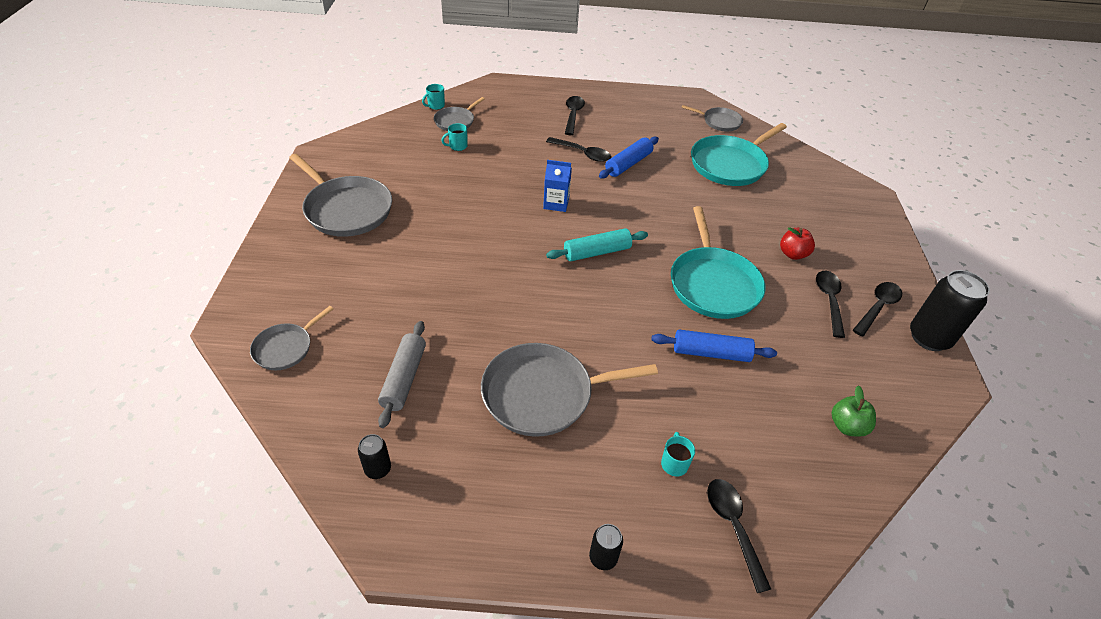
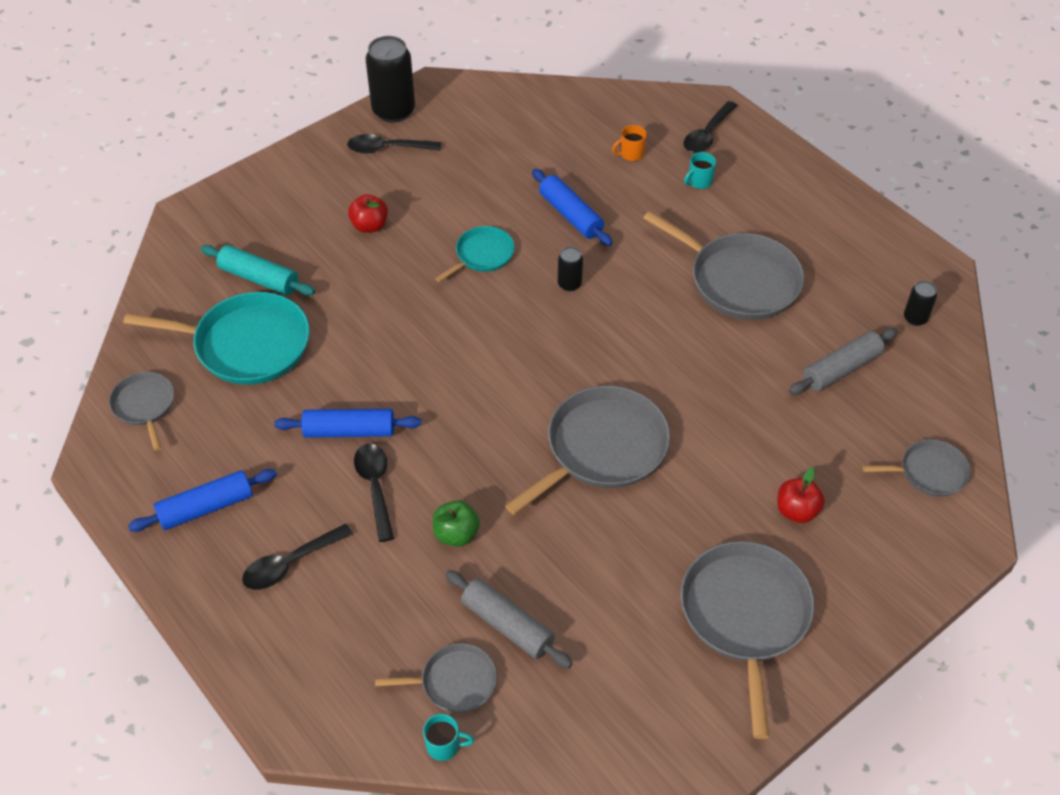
camera: 130 degrees left, 5 degrees up
turquoise mug [441,123,468,151] -> grey rolling pin [445,570,573,668]
blue carton [543,160,572,212] -> none
turquoise rolling pin [546,228,648,261] -> turquoise rolling pin moved to [201,245,315,295]
black can [589,524,623,570] -> black can moved to [558,246,583,292]
turquoise pan [671,206,765,319] -> turquoise pan [435,226,515,282], size x0.54
black spoon [816,271,845,338] -> none
green apple [832,385,876,437] -> green apple moved to [433,500,480,547]
none -> blue rolling pin [128,469,277,532]
none -> grey pan [505,385,670,515]
none -> orange mug [612,125,647,161]
none -> red apple [777,467,825,523]

